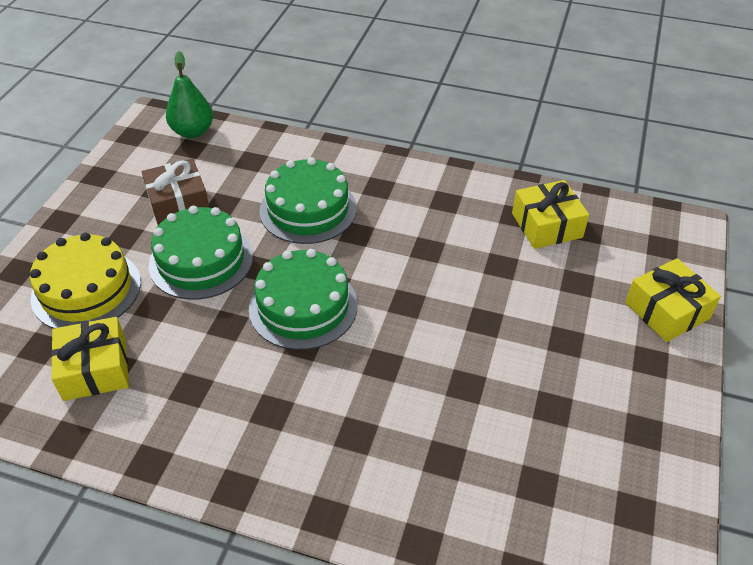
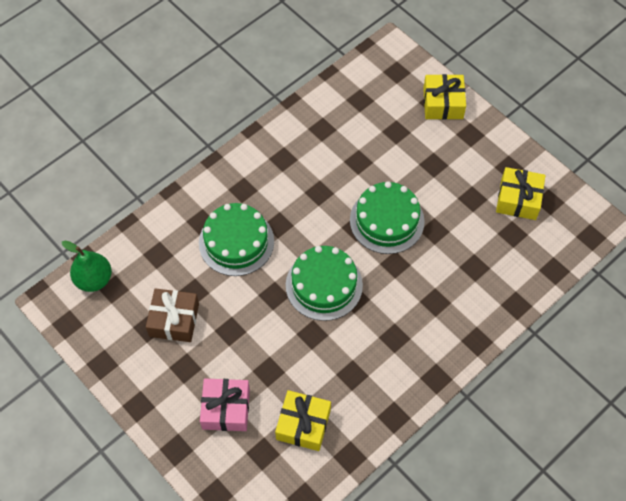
camera: 60 degrees left, 15 degrees up
yellow cake [30,233,141,328] -> pink gift [200,378,250,431]
green cake [149,206,253,300] -> green cake moved to [350,181,425,254]
yellow gift [512,180,589,249] -> yellow gift moved to [496,167,546,220]

